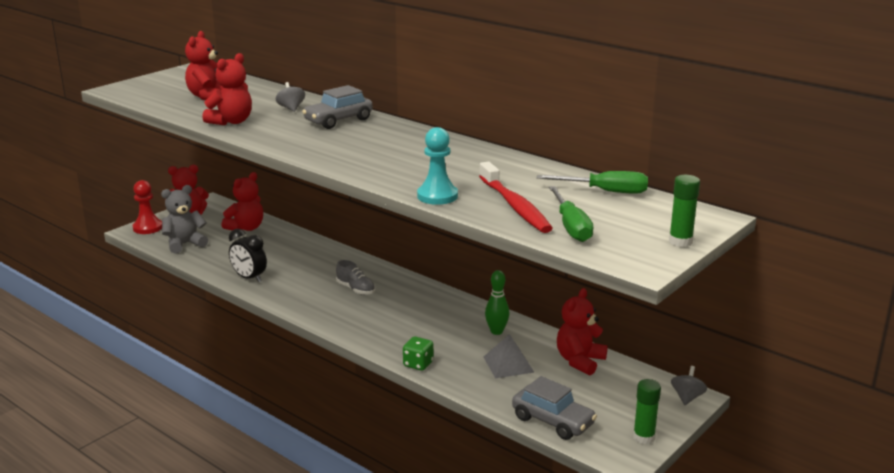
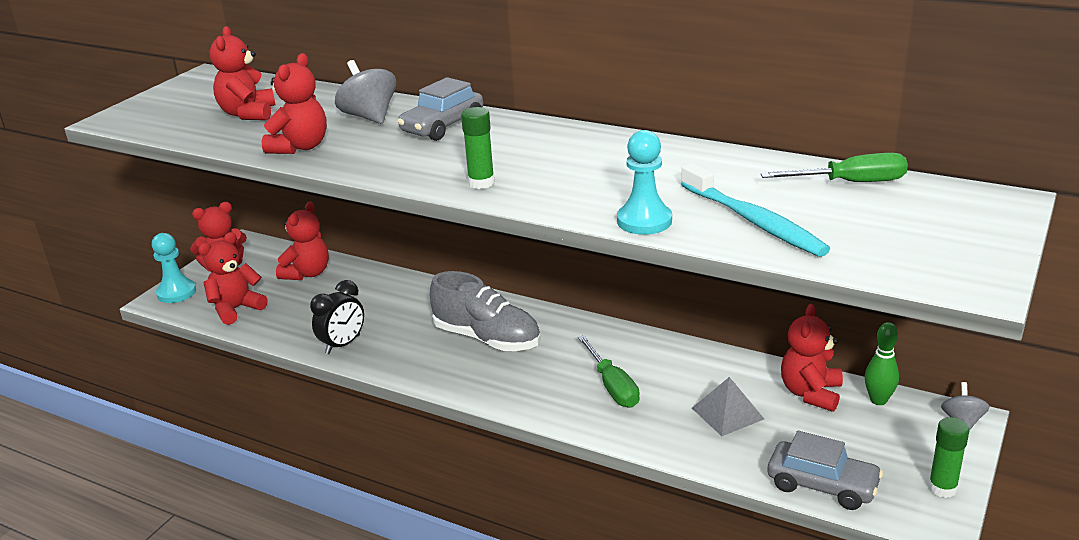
camera: 10 degrees left, 5 degrees up
red pawn [132,180,162,234] -> turquoise pawn [152,233,196,303]
grey teddy bear [161,185,208,254] -> red teddy bear [198,232,268,325]
black clock [229,229,267,282] -> black clock turned 75 degrees counterclockwise [310,280,364,354]
grey spinning top [276,82,305,112] -> grey spinning top [335,60,396,124], size x1.63
grey shoe [336,260,375,295] -> grey shoe [430,271,541,351], size x1.90
green dice [403,336,434,371] -> none
red toothbrush [479,162,553,233] -> turquoise toothbrush [681,163,830,257]
green bowling pin [485,270,510,335] -> green bowling pin moved to [865,322,899,405]
green screwdriver [549,186,593,242] -> green screwdriver moved to [578,335,639,408]
green glue stick [669,175,700,247] -> green glue stick moved to [461,107,494,189]

